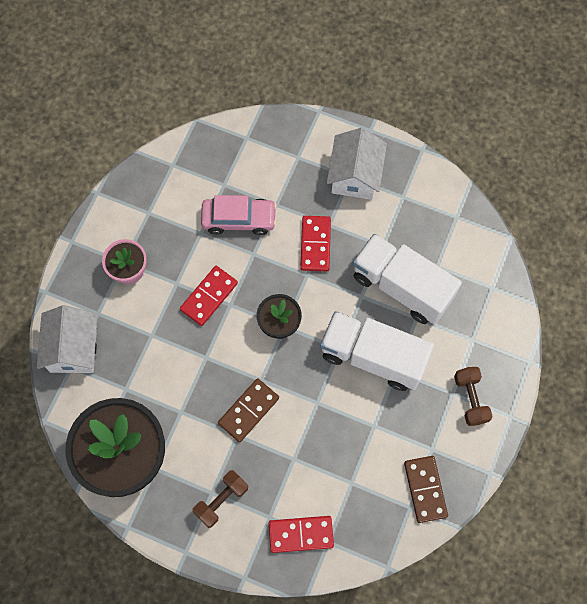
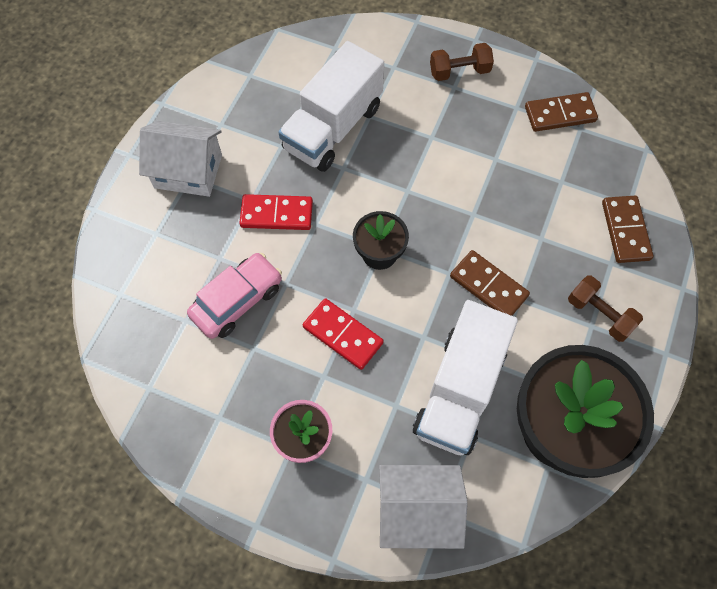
camera: 90 degrees left, 5 degrees down
pink car [201,195,277,235] -> pink car turned 45 degrees clockwise [187,253,282,339]
red domino [269,516,334,553] -> brown domino [602,196,653,263]
white truck [320,311,434,391] -> white truck moved to [413,300,518,455]

